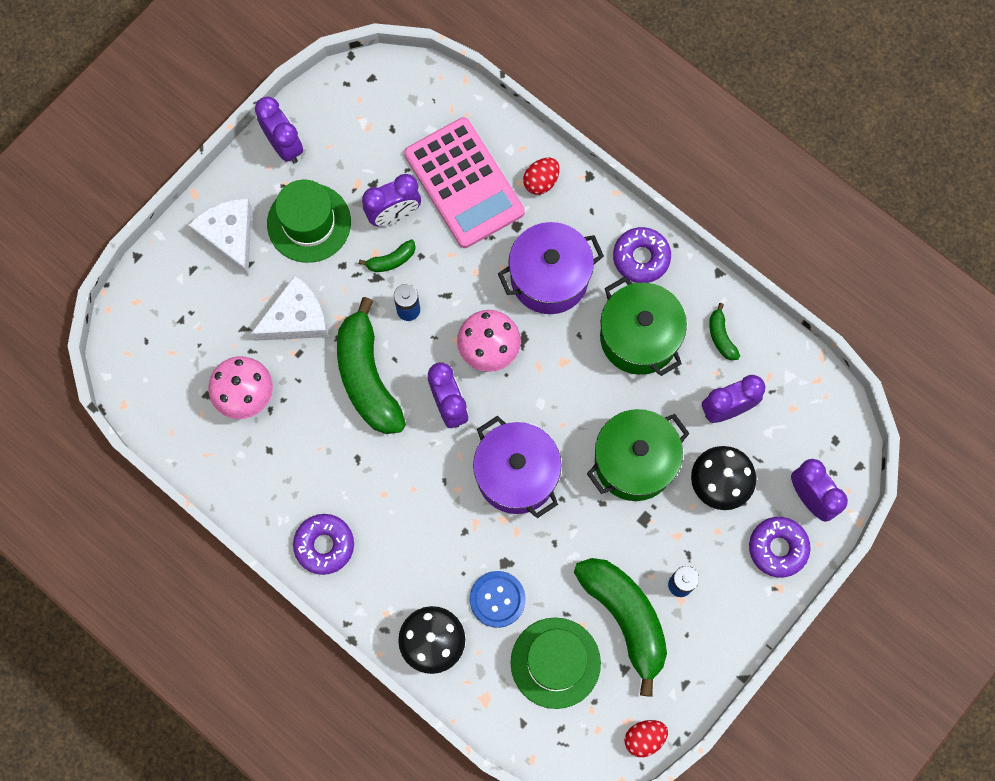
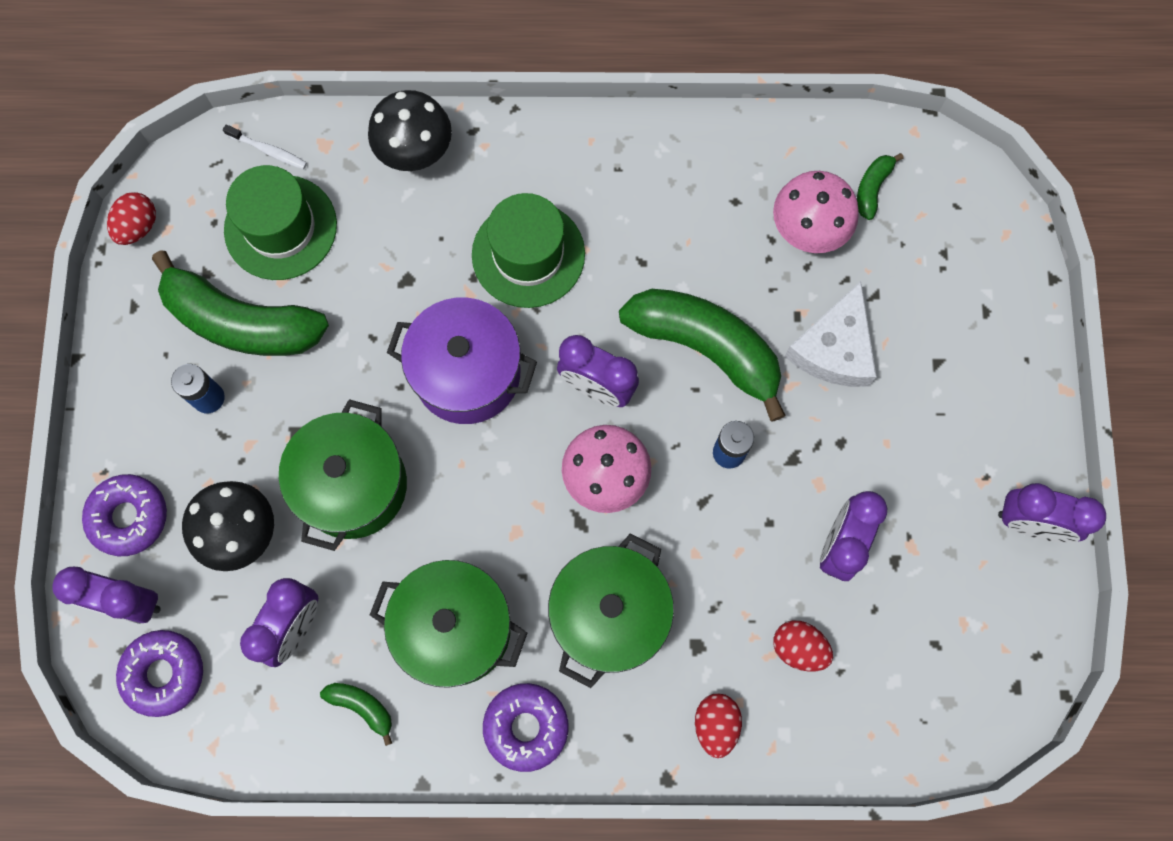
camera: 140 degrees right, 0 degrees up
white cheese [188,198,252,275] -> none
green hat [267,180,351,263] -> green hat moved to [472,193,585,308]
purple donut [293,514,354,575] -> purple donut moved to [116,630,203,717]
green banana [359,239,416,272] -> green banana moved to [857,153,904,220]
pink calculator [404,117,525,248] -> red egg [773,620,833,672]
blue button [470,571,526,628] -> none
purple pot [498,222,604,314] -> green pot [548,533,674,688]
none -> white toothbrush [223,124,307,169]

